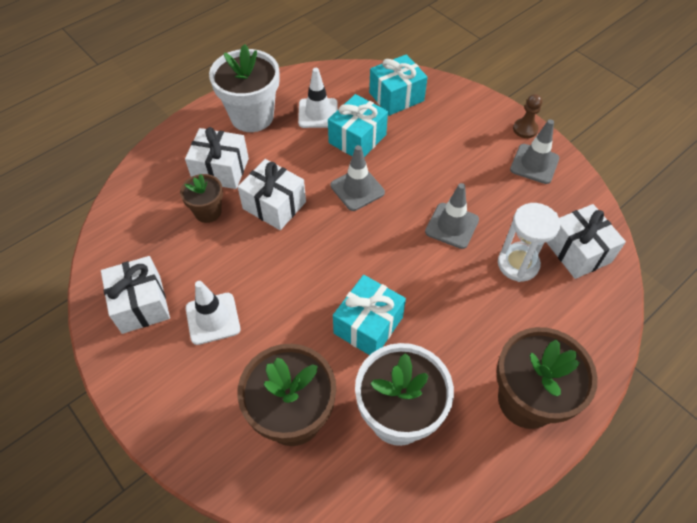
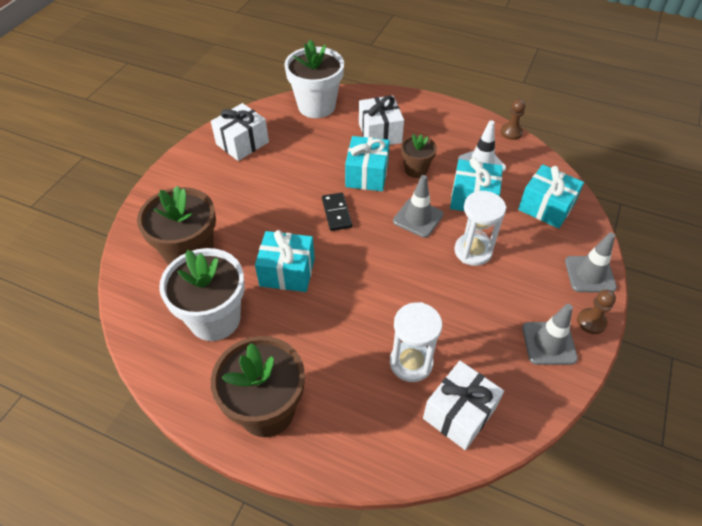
camera: 65 degrees right, 5 degrees down
brown flower pot [180,174,223,223] -> brown flower pot moved to [401,134,437,178]
white traffic cone [186,281,240,345] -> none
white flower pot [209,44,280,132] -> white flower pot moved to [284,40,344,118]
white gift [238,159,306,230] -> turquoise gift [345,136,390,191]
grey traffic cone [425,183,479,249] -> grey traffic cone moved to [565,233,617,293]
none -> black domino [322,193,352,231]
none -> white hourglass [454,191,506,266]
none -> brown pawn [500,99,526,140]

